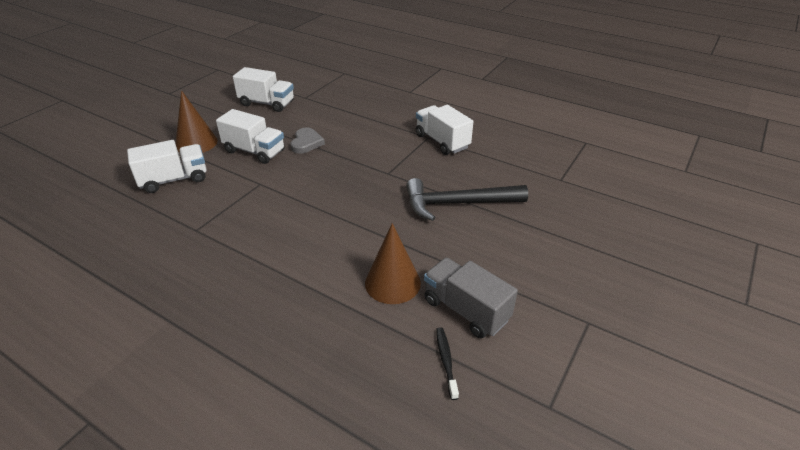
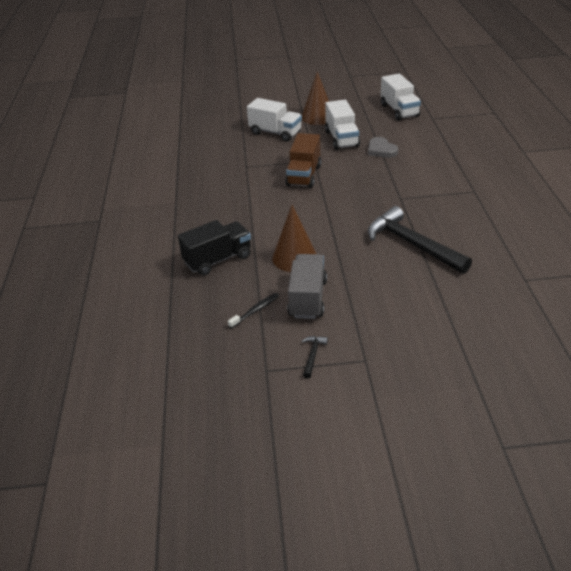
camera: 55 degrees right, 0 degrees up
grey heart [290,128,325,154] -> grey heart turned 90 degrees clockwise [368,137,398,158]
white truck [416,105,473,155] -> none
none -> black truck [178,220,251,276]
none -> brown truck [285,133,321,188]
none -> black hammer [301,336,328,378]

